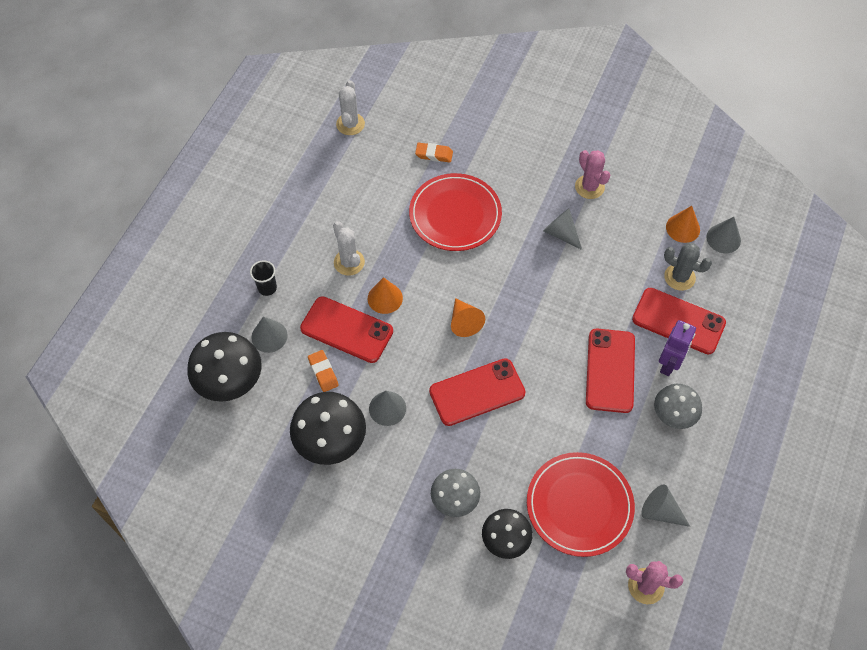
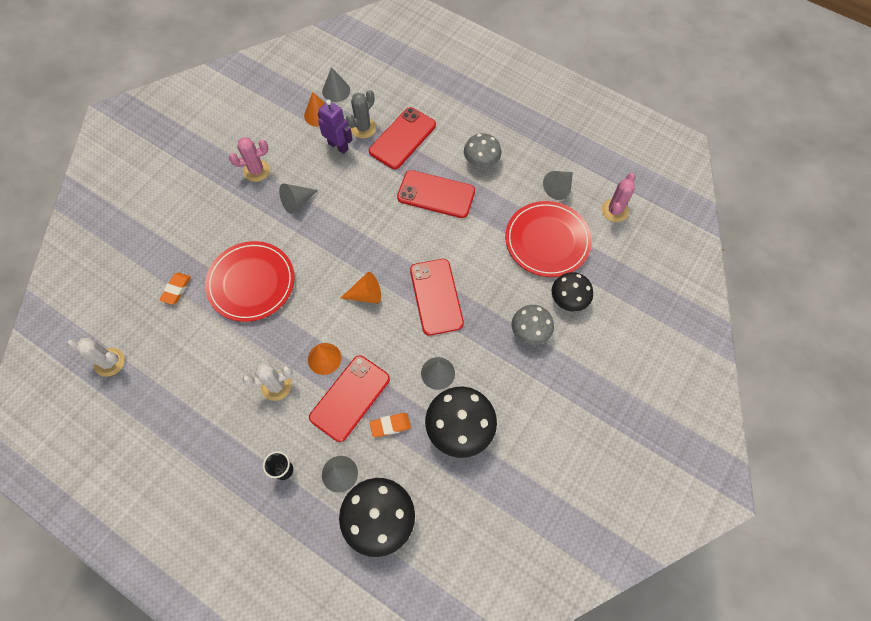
camera: 80 degrees left, 5 degrees up
purple robot [659,320,696,376] -> purple robot moved to [318,100,353,154]

